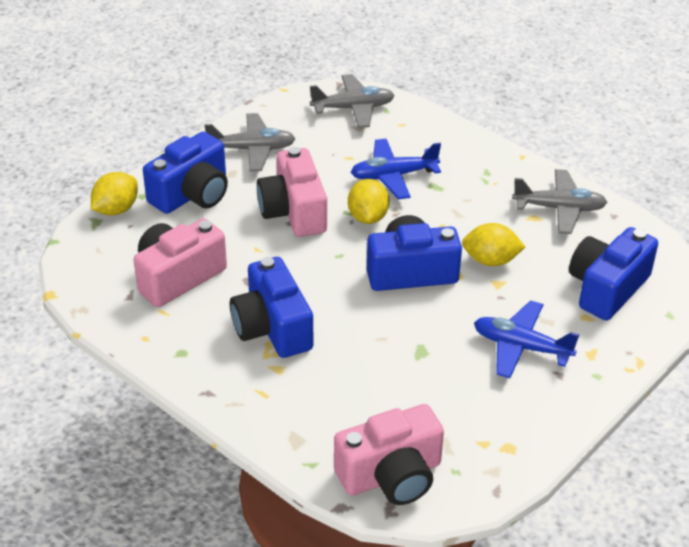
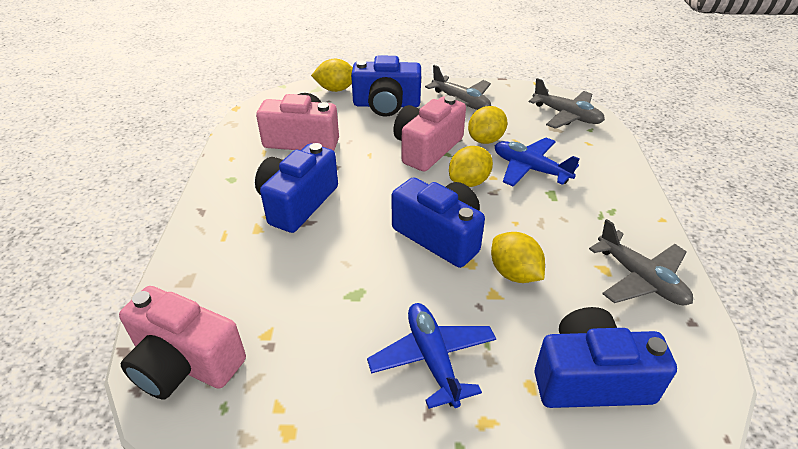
camera: 50 degrees right, 0 degrees up
none -> yellow lemon [468,106,507,144]

